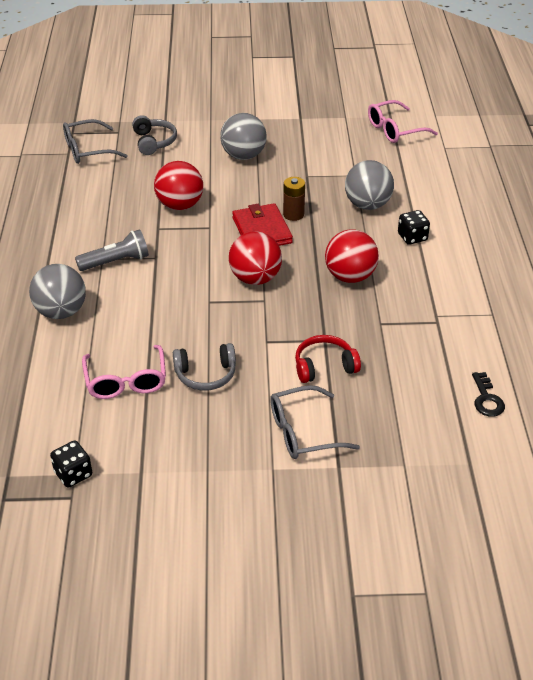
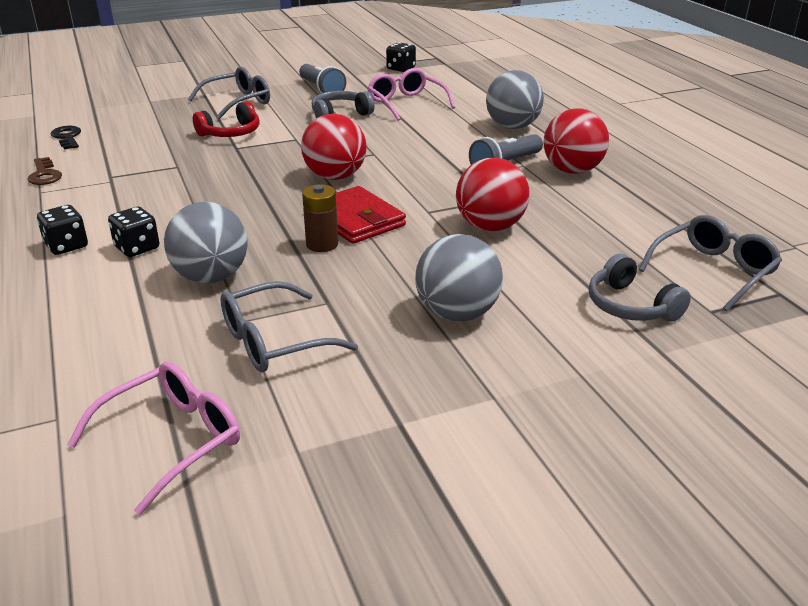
camera: 160 degrees right, 10 degrees down
red ball [325,229,379,283] -> red ball moved to [543,108,609,174]
none -> brown key [28,157,62,185]
none -> black dice [37,205,88,255]
none -> grey glasses [220,281,358,372]
none -> grey flashlight [299,64,346,93]

